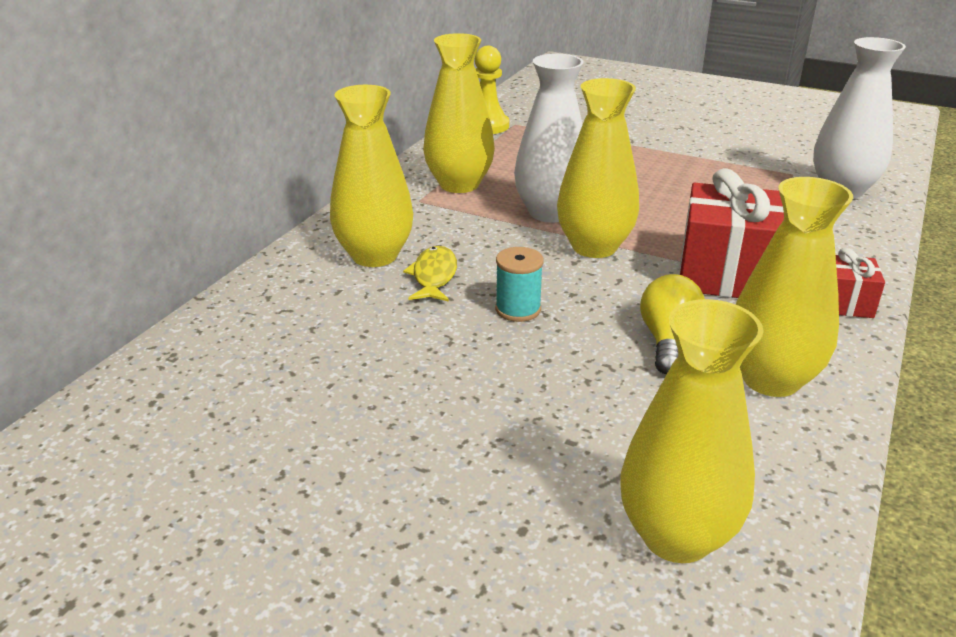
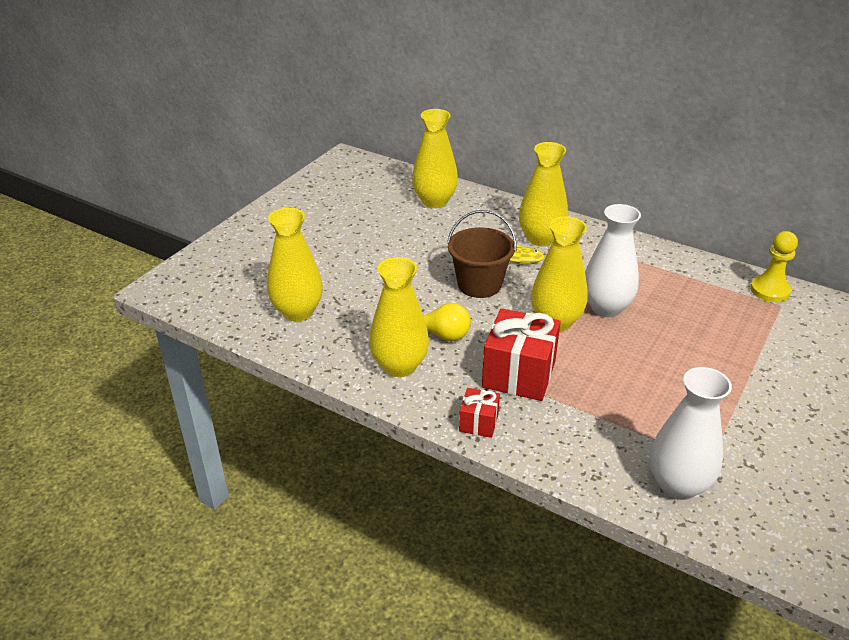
camera: 95 degrees right, 5 degrees up
yellow vase [423,33,495,193] -> yellow vase moved to [412,109,458,208]
turquoise spool [495,247,544,322] -> brown bucket [447,210,516,298]

